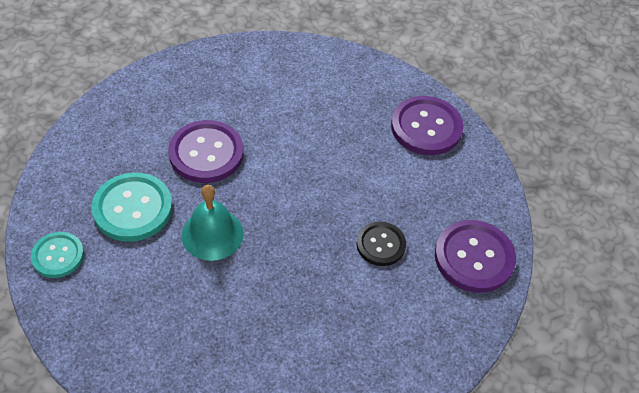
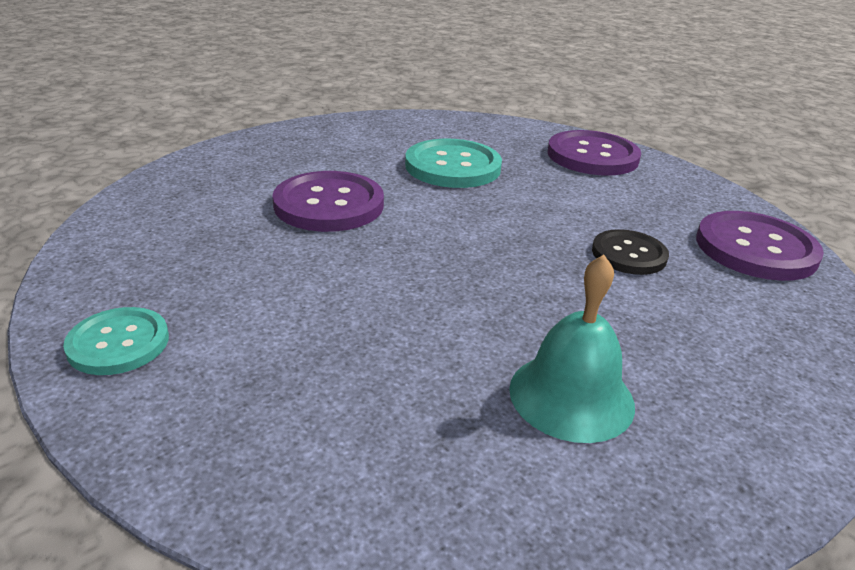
camera: 15 degrees left, 20 degrees down
turquoise button [91,173,173,242] -> turquoise button moved to [405,139,502,188]
turquoise bell [182,185,244,261] -> turquoise bell moved to [509,255,635,443]

